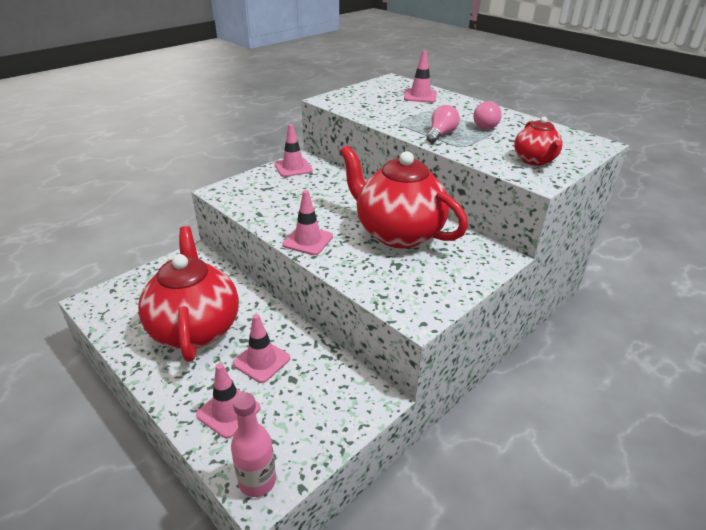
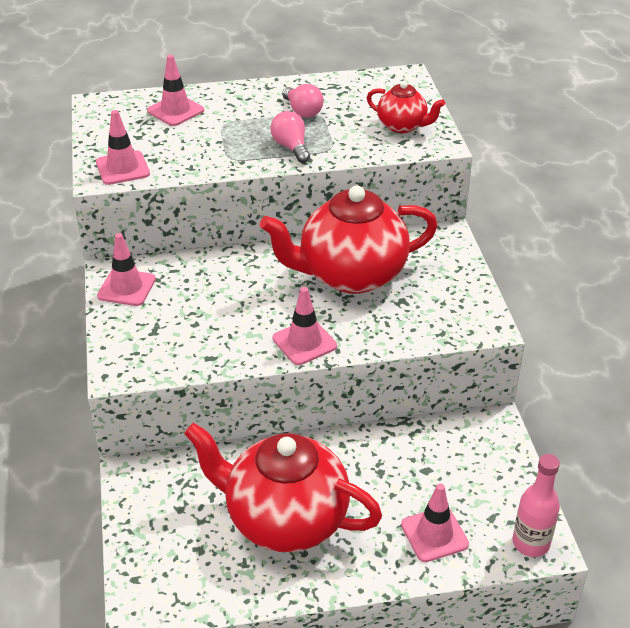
camera: 55 degrees left, 5 degrees up
pink traffic cone [233,314,290,383] -> pink traffic cone moved to [96,110,150,185]

